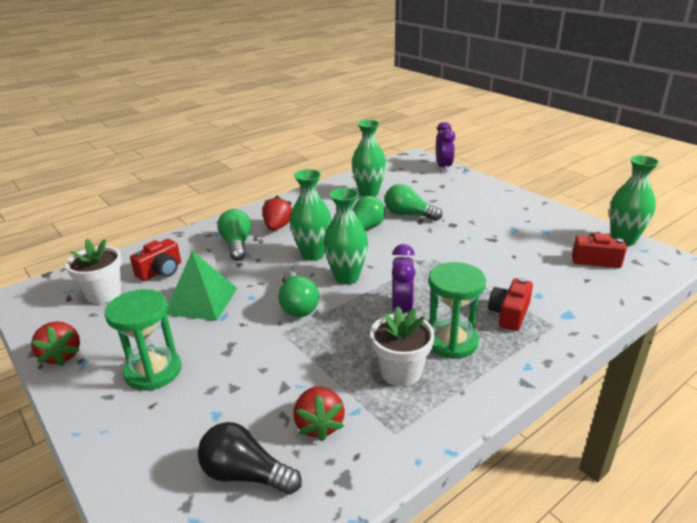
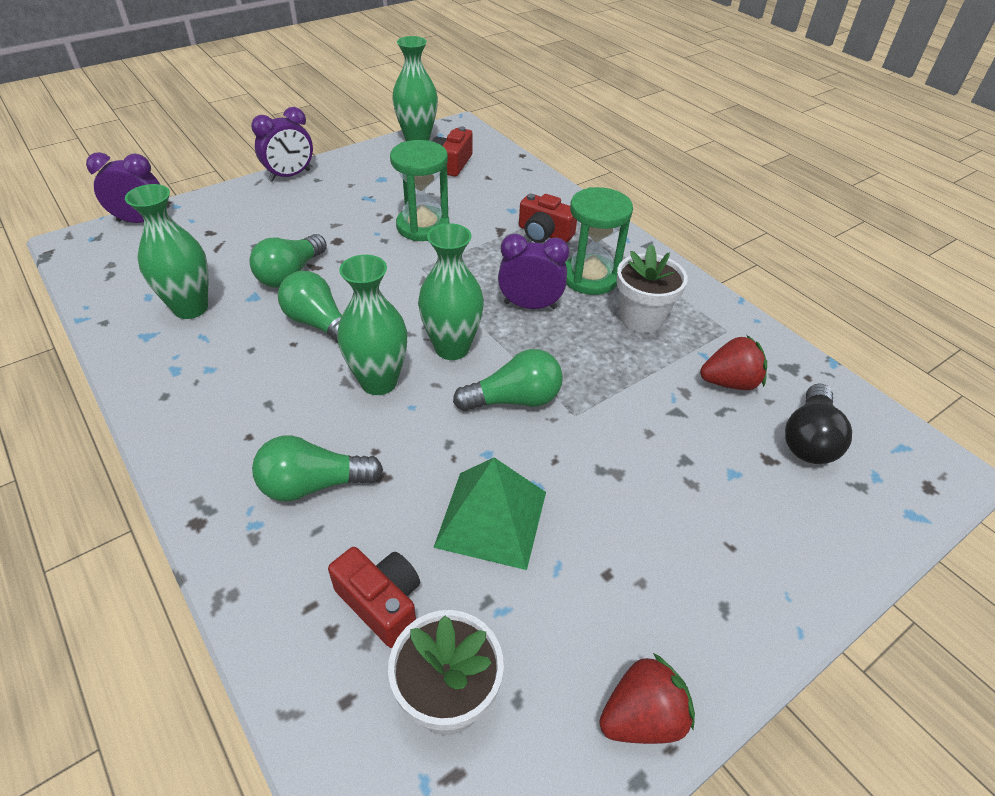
camera: 90 degrees left, 15 degrees up
green hourglass [105,289,182,391] -> green hourglass moved to [390,140,449,241]
red strawberry [262,196,292,231] -> none
none -> purple clock [251,107,313,182]

